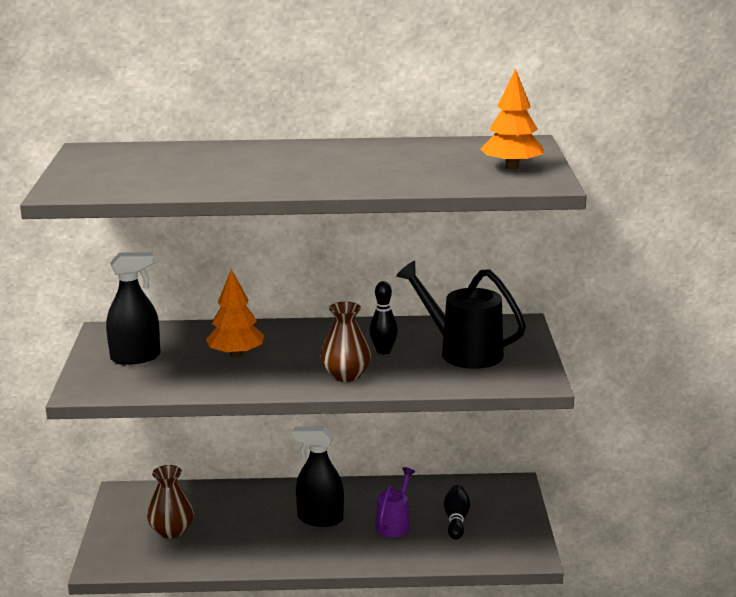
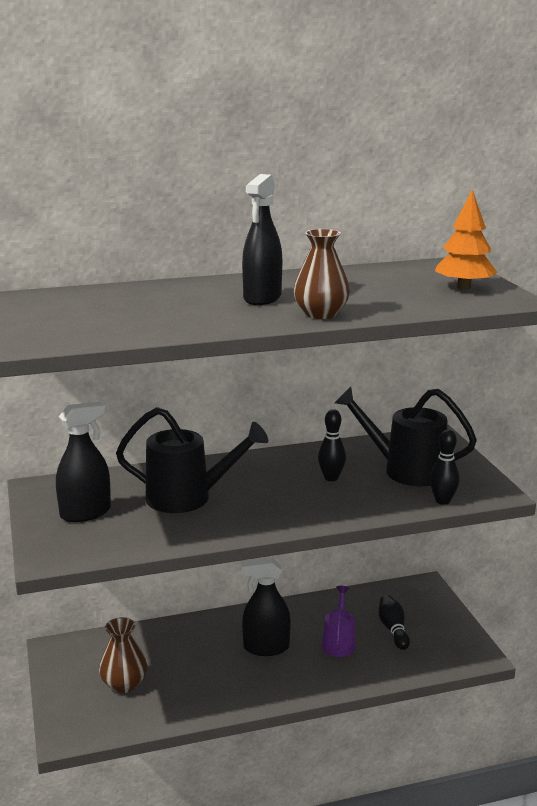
camera: 15 degrees left, 0 degrees up
orange tree [206,269,264,358] -> black watering can [116,407,269,513]
brown vase [321,301,371,382] -> brown vase moved to [293,229,350,319]
none -> black spray bottle [242,174,282,305]
none -> black bowling pin [430,430,459,505]

